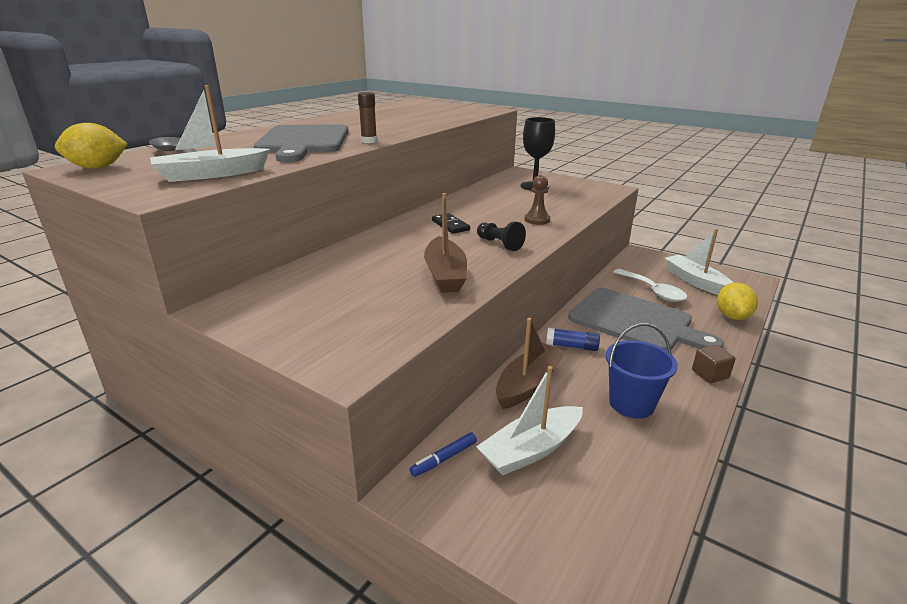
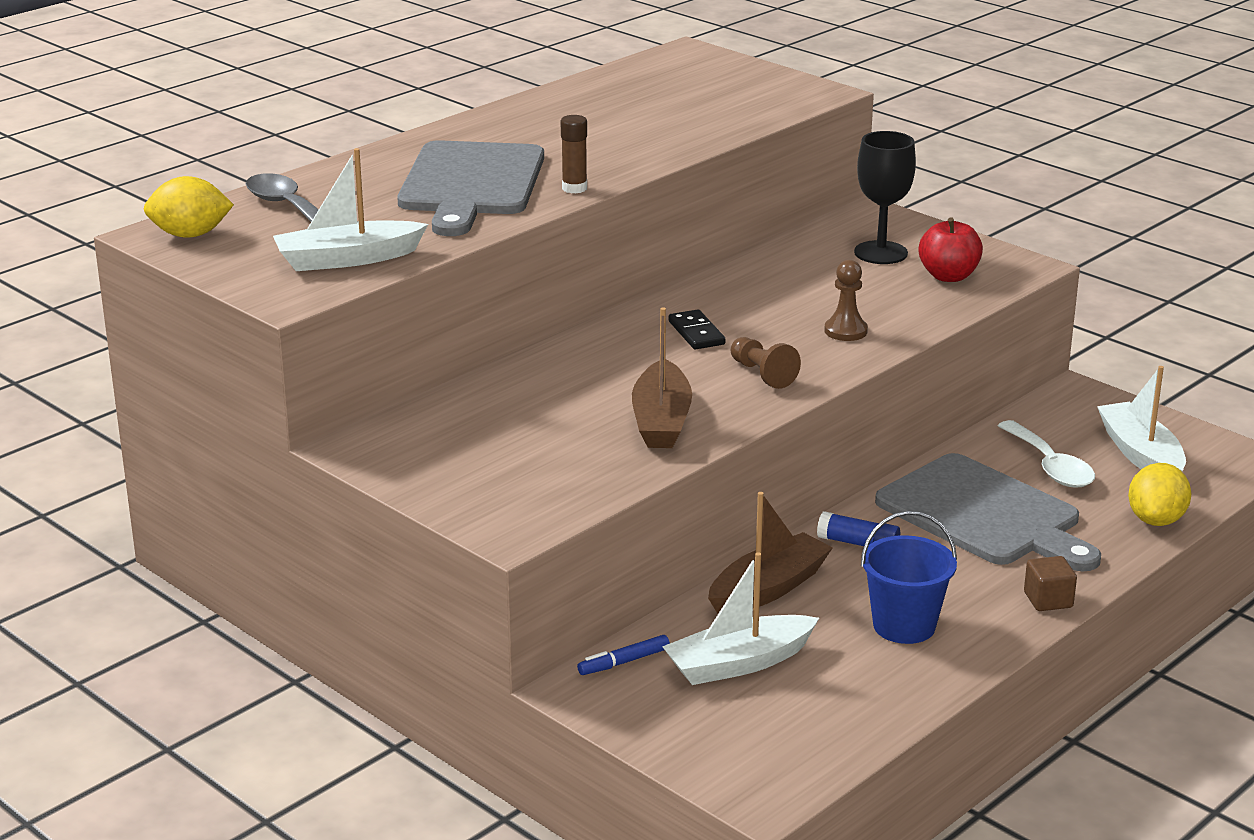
camera: 10 degrees right, 0 degrees up
black pawn [477,221,526,251] -> brown pawn [731,337,801,389]
none -> red apple [919,218,983,282]

